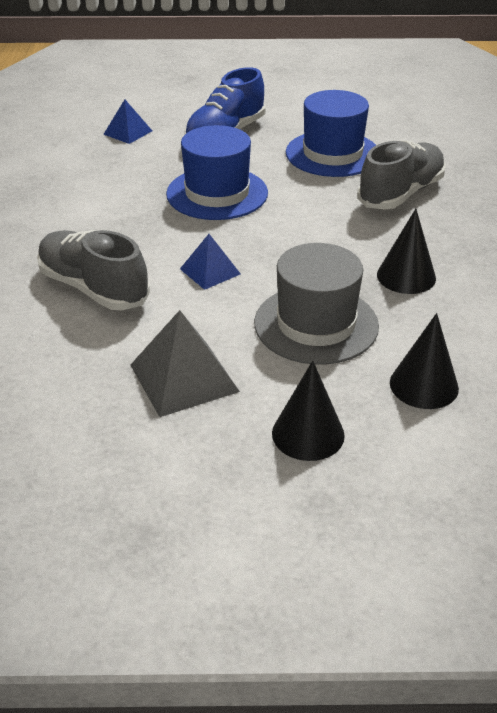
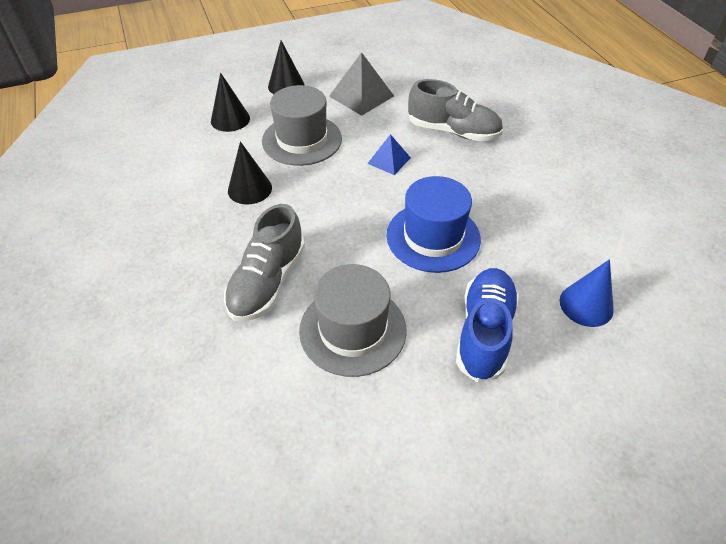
camera: 160 degrees right, 10 degrees up
blue pyramid [103,99,152,144] -> blue cone [560,259,614,327]
blue hat [286,90,376,177] -> grey hat [299,264,407,377]

